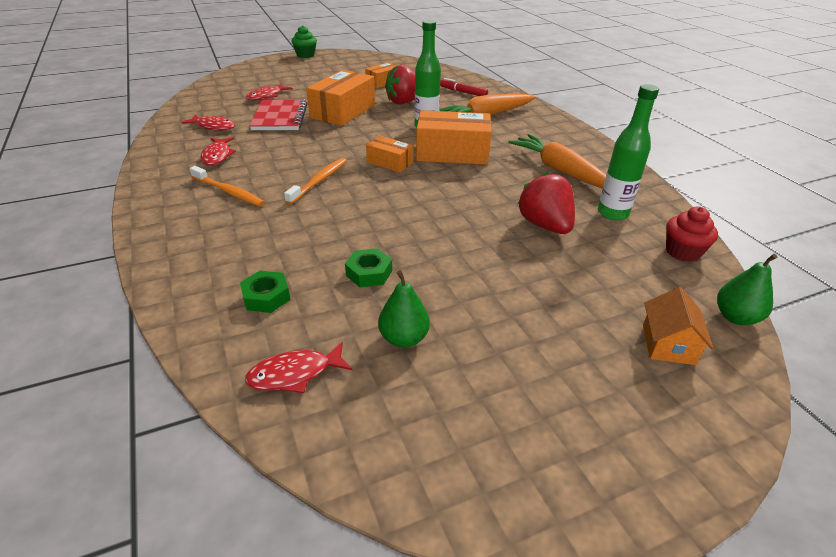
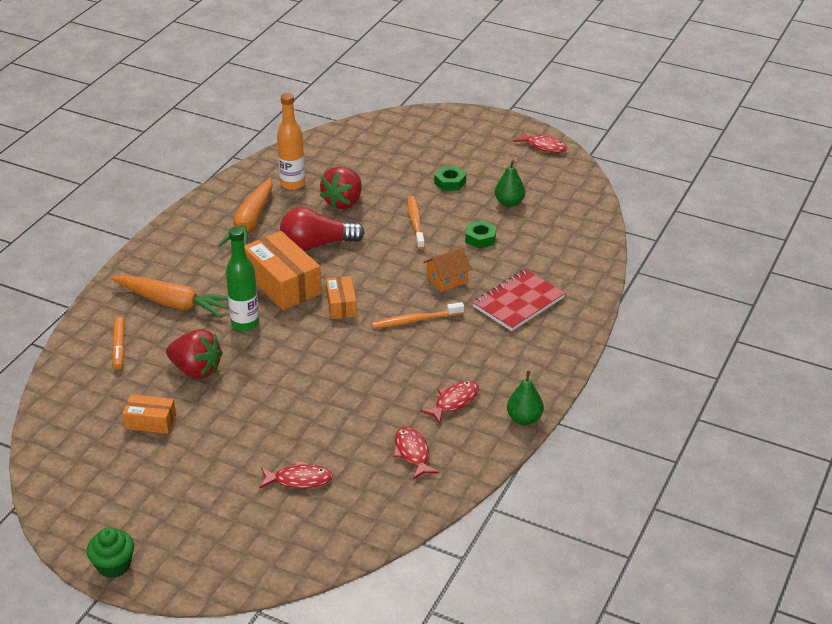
camera: 130 degrees left, 0 degrees up
orange toothbrush [190,166,265,206] -> orange toothbrush moved to [408,196,425,249]
green nut [240,271,291,313] -> green nut moved to [434,167,466,191]
red fish [245,342,353,393] -> red fish moved to [513,131,568,153]
red notebook [250,99,307,130] -> red notebook moved to [472,269,565,331]
orange box [306,70,375,126] -> none
red marker [440,78,488,96] -> orange marker [112,317,125,370]
green bottle [598,84,659,221] -> orange bottle [277,93,305,190]
orange house [643,287,714,365] -> orange house moved to [423,247,472,292]
red cupcake [666,207,718,262] -> none
green pear [717,254,777,325] -> green pear moved to [507,371,544,425]
none -> red light bulb [280,207,365,251]

